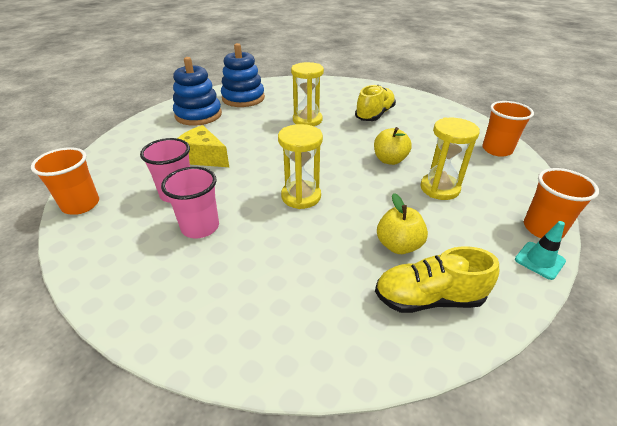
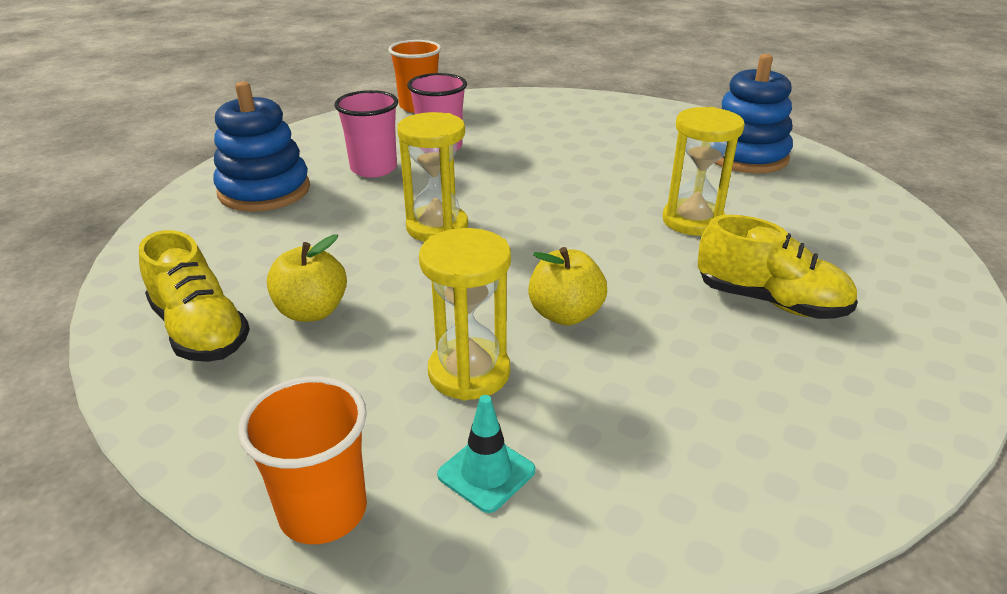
camera: 85 degrees right, 5 degrees down
blue stacking toy [173,57,222,126] -> blue stacking toy moved to [213,81,310,212]
yellow cheese [177,125,229,167] -> none
yellow shoe [375,246,499,313] -> yellow shoe turned 150 degrees clockwise [139,230,250,362]
orange cup [482,101,534,157] -> none
turquoise traffic cone [515,221,566,280] -> turquoise traffic cone moved to [437,395,536,513]

